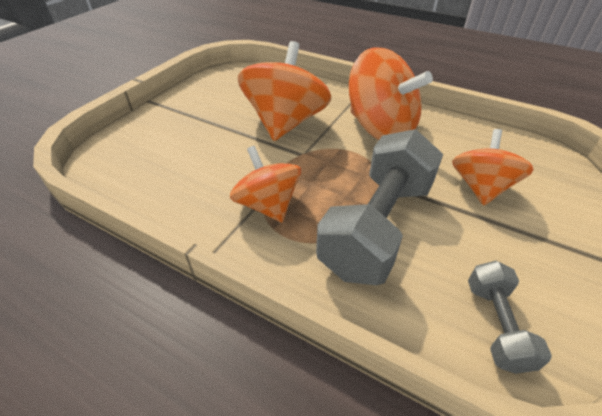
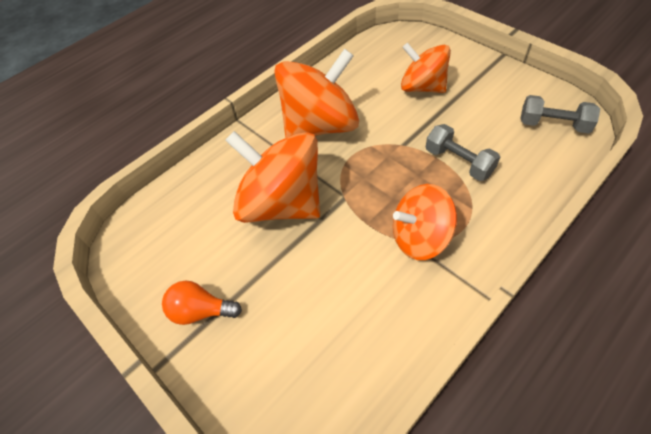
camera: 70 degrees left, 10 degrees up
grey dumbbell [316,129,443,285] -> grey dumbbell [426,124,500,181], size x0.50
none -> orange light bulb [162,281,242,325]

